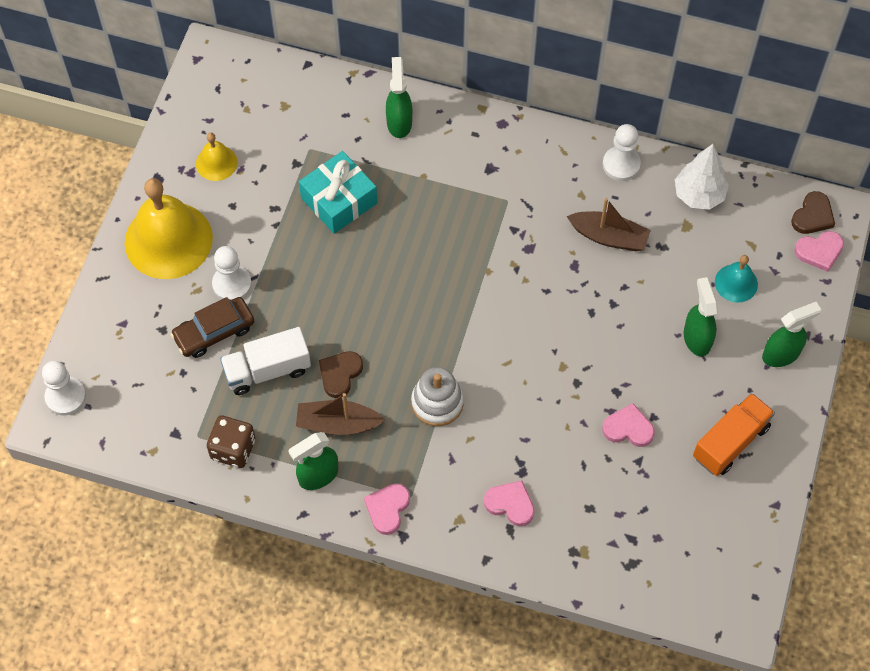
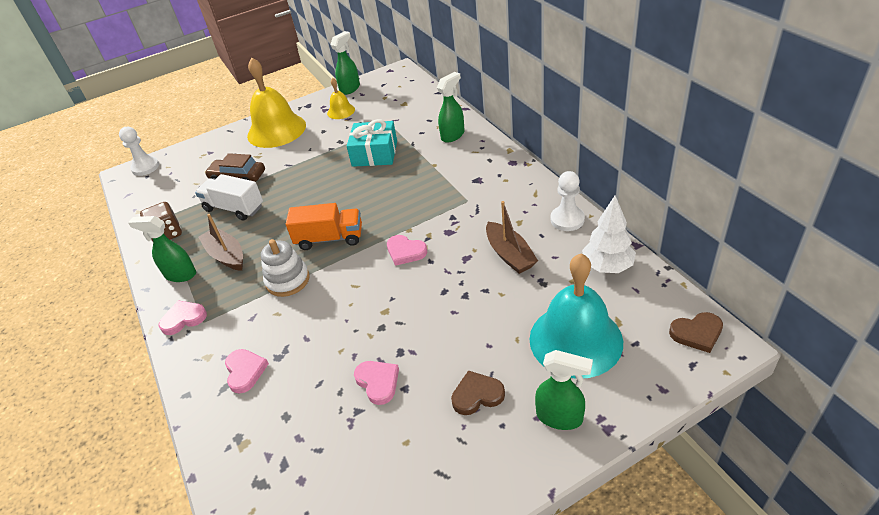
camera: 50 degrees right, 20 degrees down
white pawn [212,246,252,300] -> none
brown heart [319,351,363,398] -> brown heart moved to [451,370,505,415]
green spray bottle [684,277,718,356] -> green spray bottle moved to [331,31,360,95]
orange truck [693,393,775,476] -> orange truck moved to [286,203,362,250]
turquoise bell [715,255,758,303] -> turquoise bell [529,253,623,379], size x2.07
pink heart [794,231,844,272] -> pink heart moved to [387,235,427,266]

